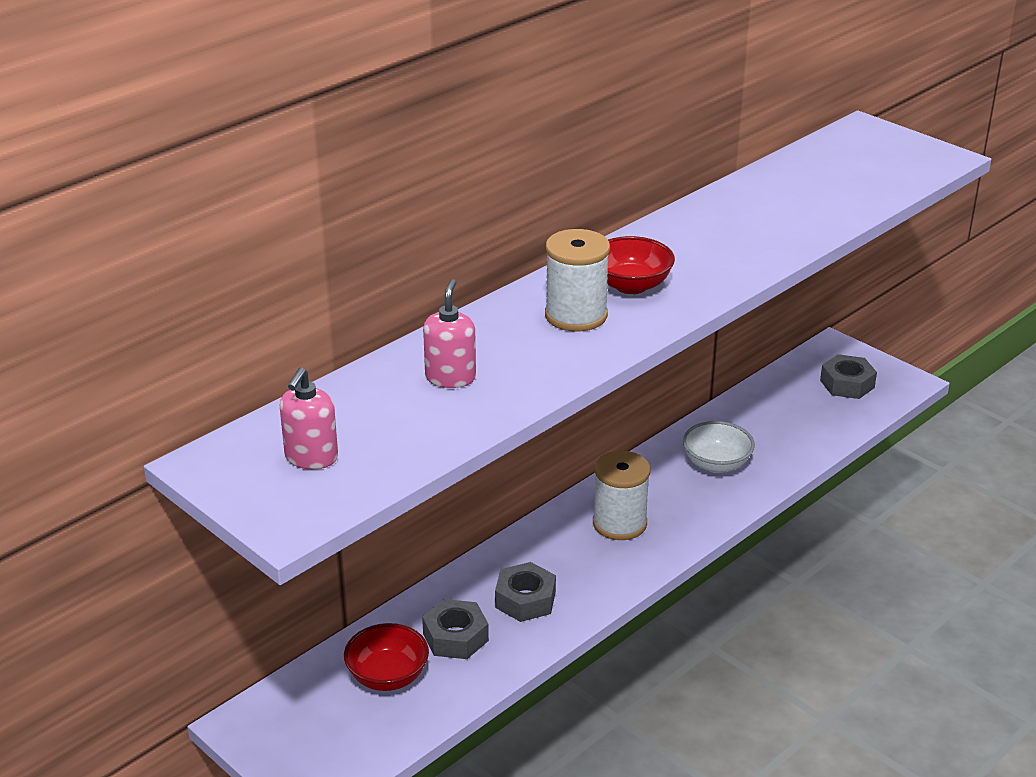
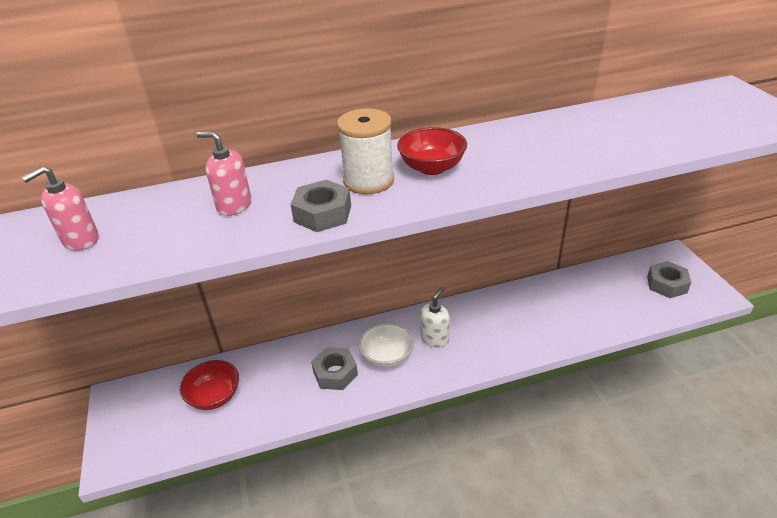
camera: 30 degrees right, 5 degrees up
grey nut [422,599,489,659] -> grey nut moved to [290,180,351,232]
pink soap dispenser [423,279,476,388] -> pink soap dispenser turned 105 degrees counterclockwise [196,131,251,216]
white spool [593,451,650,540] -> white soap dispenser [420,287,450,348]
white bowl [683,421,755,473] -> white bowl moved to [359,322,414,368]

